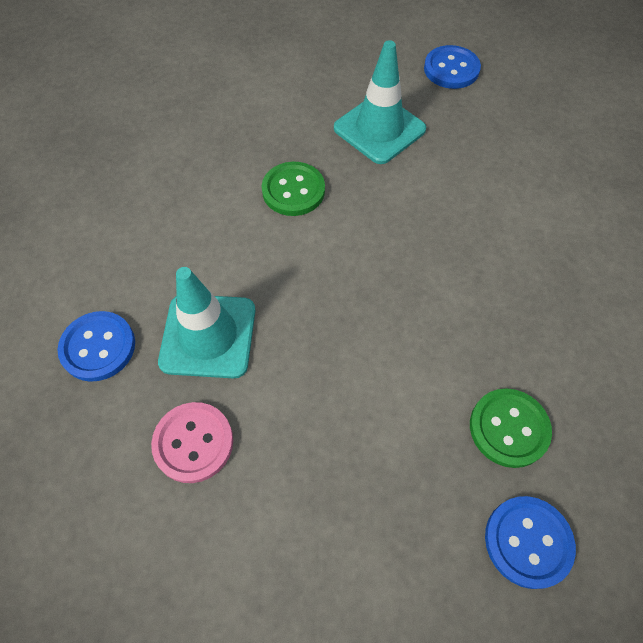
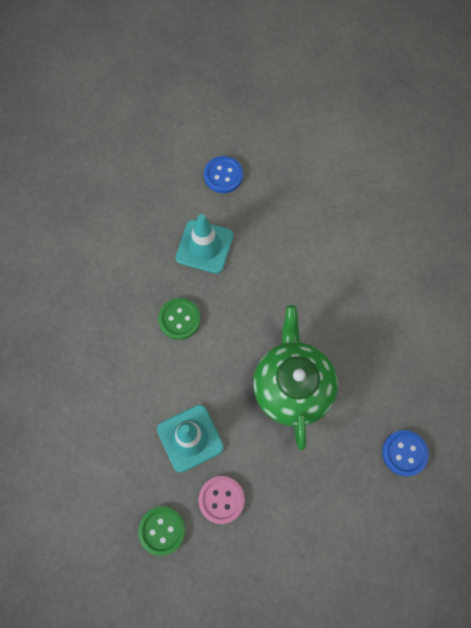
camera: 30 degrees left, 10 degrees up
blue button [57,311,135,382] -> none
green button [470,388,552,468] -> green button moved to [138,507,185,556]
none -> green teapot [253,305,338,450]

